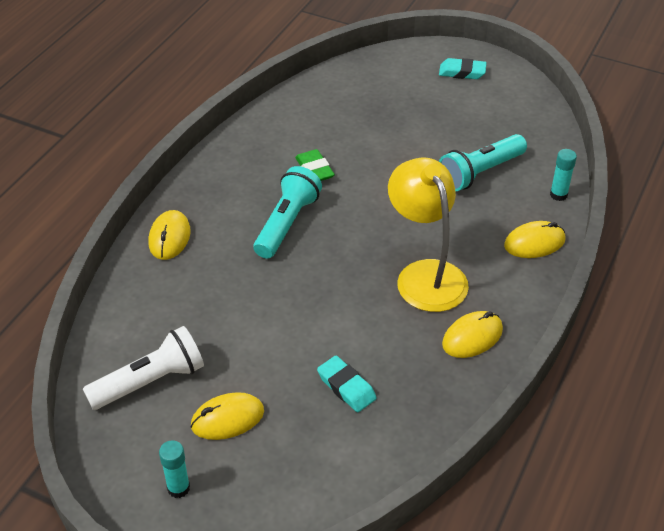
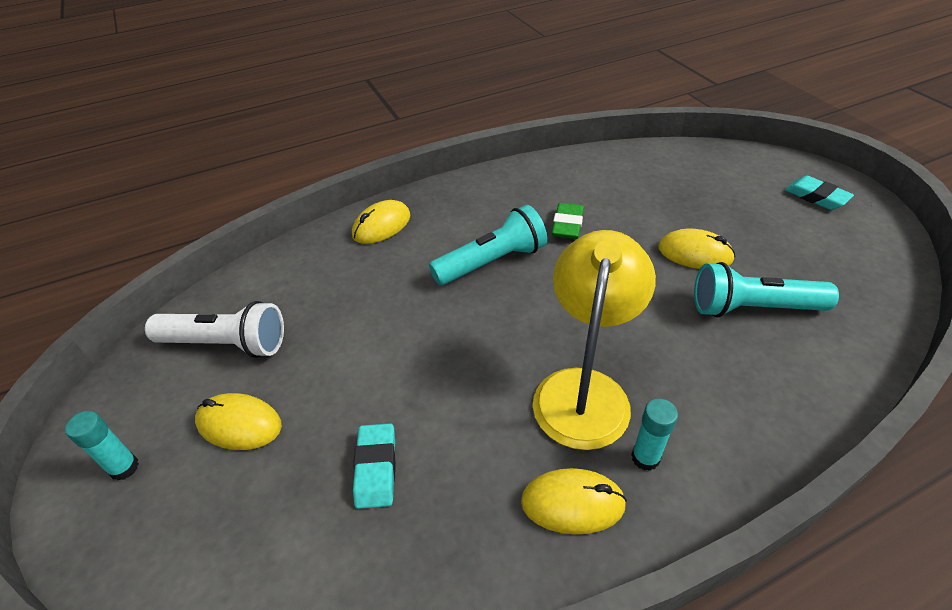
camera: 40 degrees right, 0 degrees up
yellow mouse [504,221,565,258] -> yellow mouse moved to [658,229,736,269]
turquoise glue stick [550,149,577,201] -> turquoise glue stick moved to [631,399,678,471]

